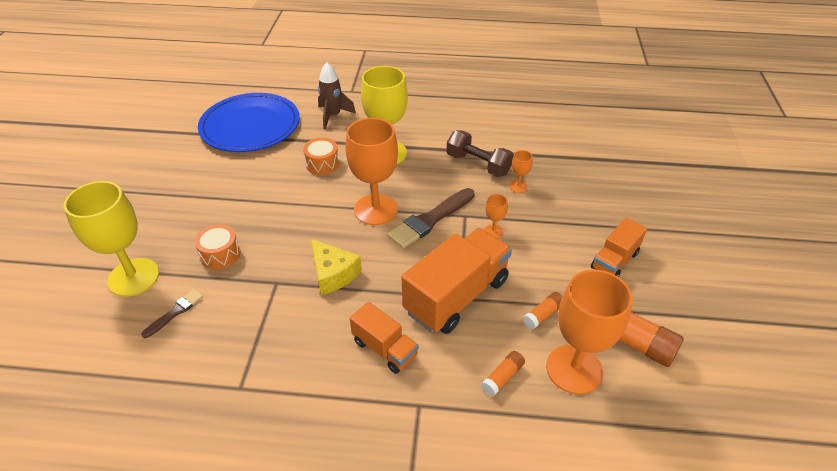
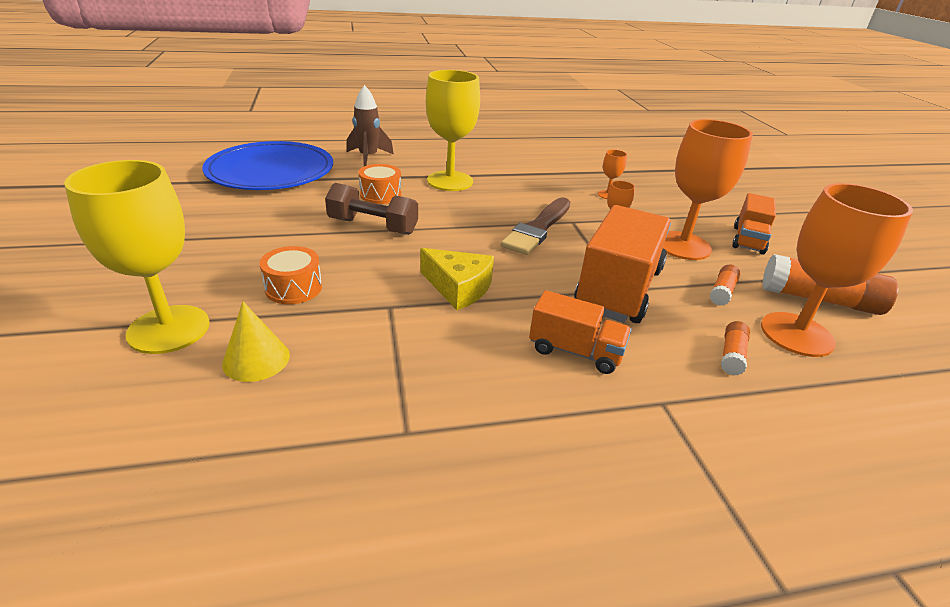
camera: 20 degrees left, 10 degrees down
brown brush [142,289,203,338] -> yellow cone [222,302,290,382]
orange goblet [346,118,398,225] -> orange goblet moved to [663,119,753,260]
brown dumbbell [447,131,514,177] -> brown dumbbell moved to [325,183,418,235]

